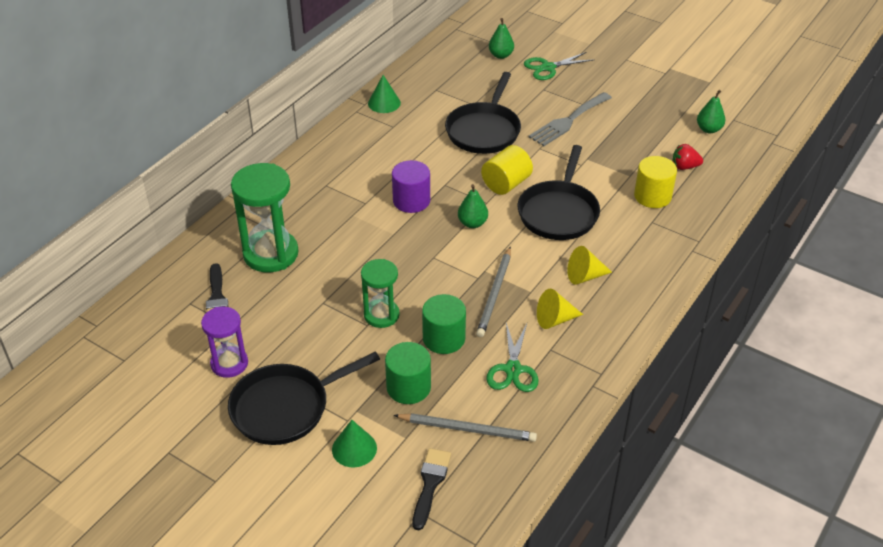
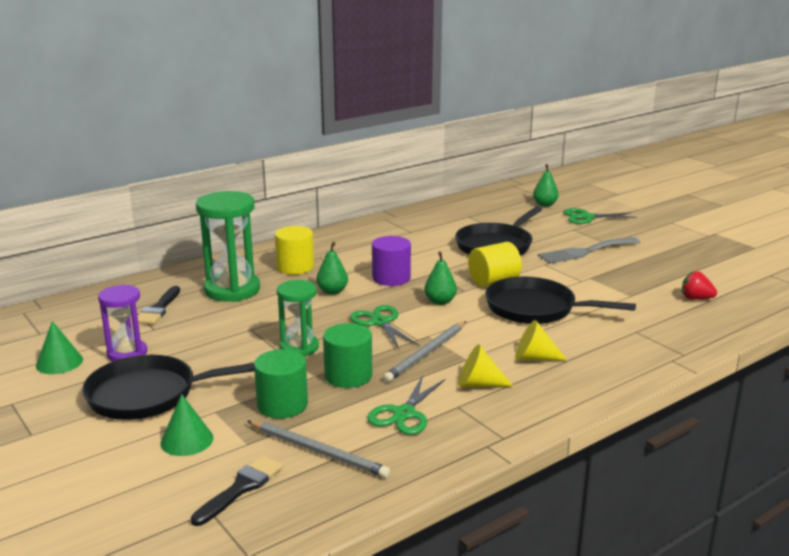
camera: 20 degrees right, 20 degrees down
green cone [368,75,401,113] -> green cone moved to [36,321,83,374]
black pan [517,145,600,240] -> black pan turned 75 degrees clockwise [485,276,636,324]
yellow cylinder [634,156,677,208] -> yellow cylinder moved to [275,226,314,274]
green pear [697,90,725,133] -> green pear moved to [316,242,348,295]
none -> green scissors [350,305,420,349]

